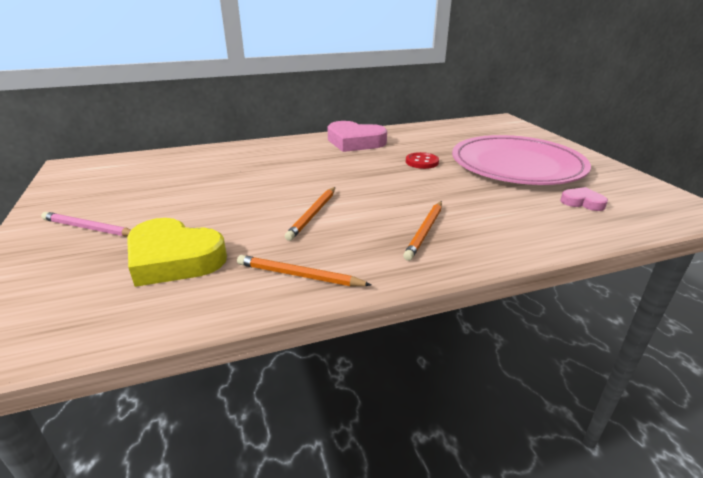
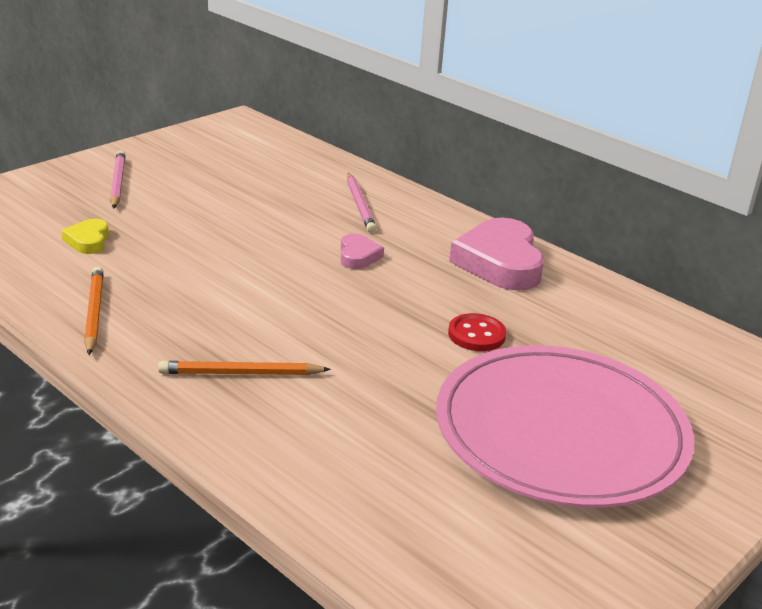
camera: 60 degrees right, 0 degrees up
yellow heart [127,218,227,287] -> yellow heart [61,219,109,254], size x0.49
orange pencil [285,187,335,241] -> none
pink heart [560,187,608,211] -> pink heart moved to [340,233,384,269]
none -> pink pencil [347,173,376,233]

